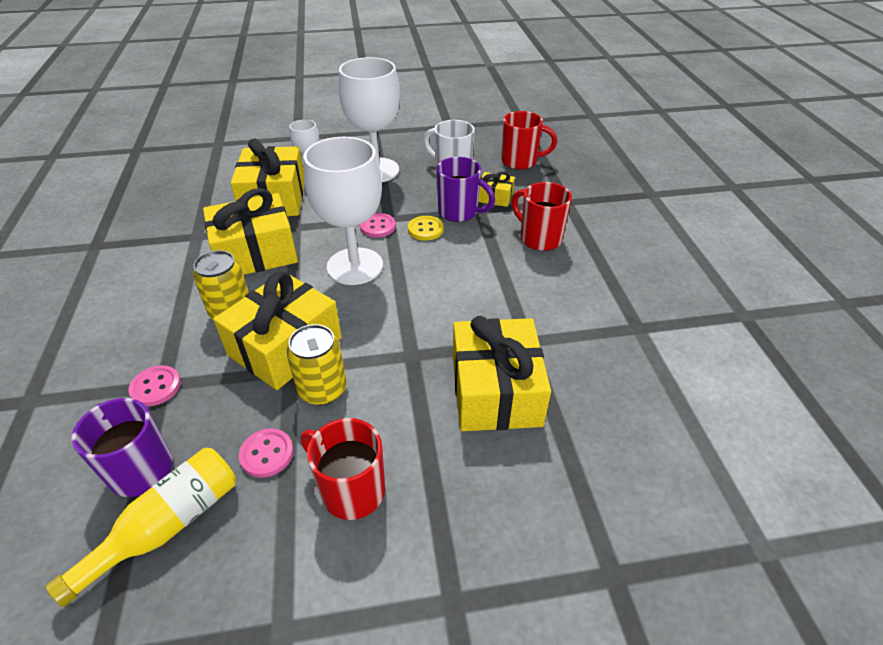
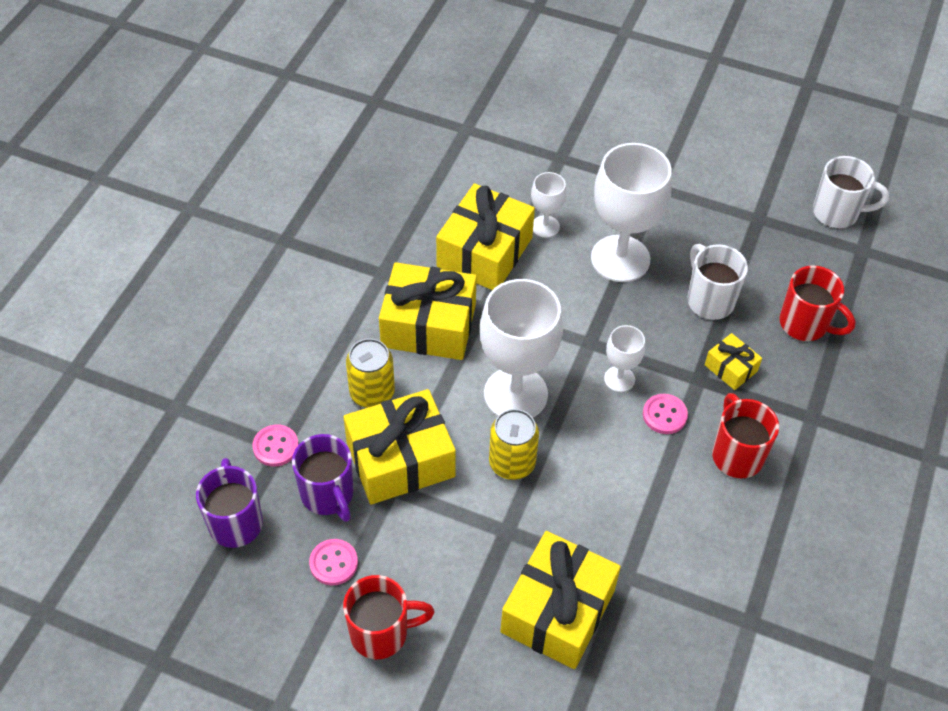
camera: 30 degrees right, 10 degrees up
yellow bottle [46,448,236,607] -> none
yellow can [286,324,347,405] -> yellow can moved to [489,409,539,480]
red mug [300,418,385,520] -> red mug turned 105 degrees clockwise [343,575,435,659]
pink button [360,213,396,238] -> pink button moved to [643,394,688,434]
yellow button [408,216,444,241] -> white goblet [604,325,645,392]
purple mug [437,157,495,222] -> purple mug moved to [292,434,354,522]
none -> white mug [813,156,889,228]

